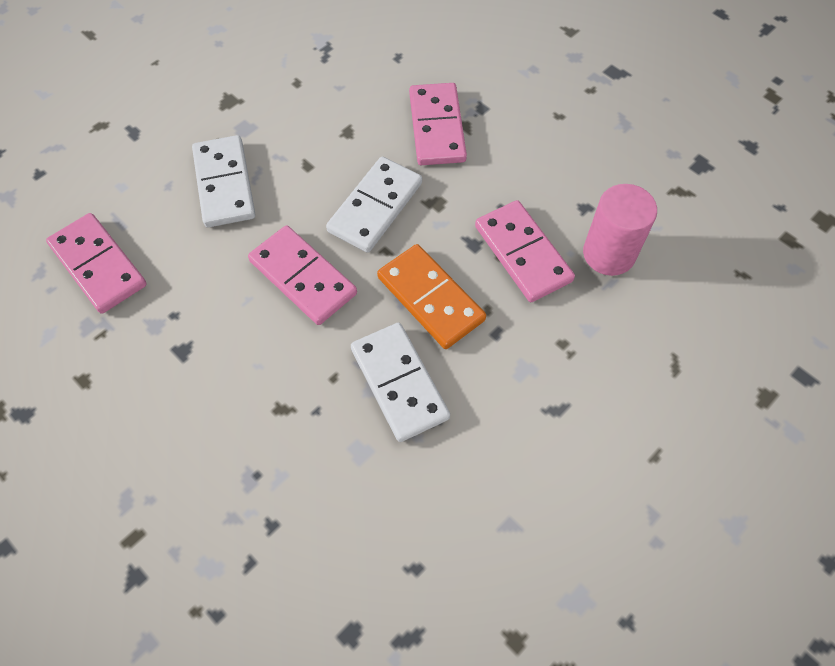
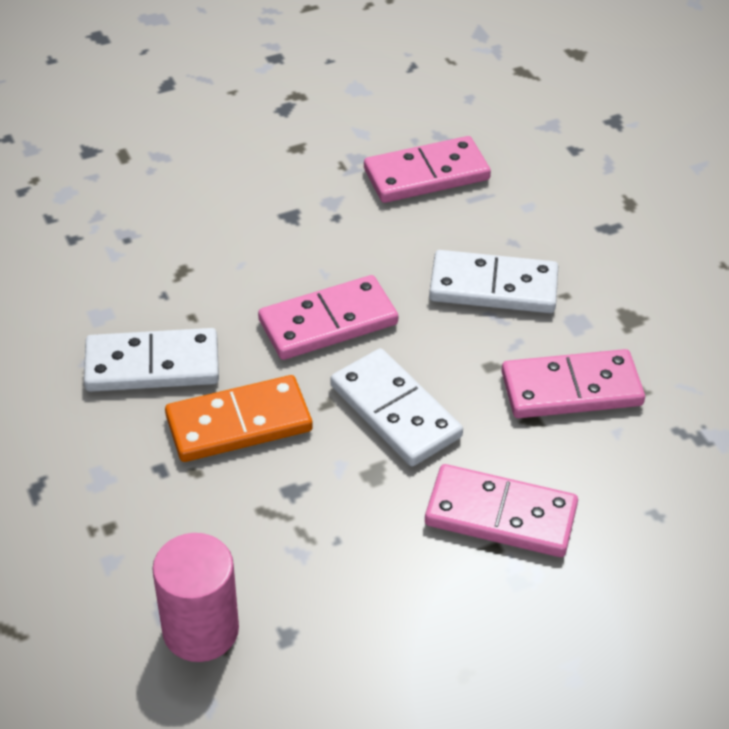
camera: 110 degrees right, 15 degrees down
pink domino [475,200,575,302] -> pink domino moved to [501,349,645,418]

